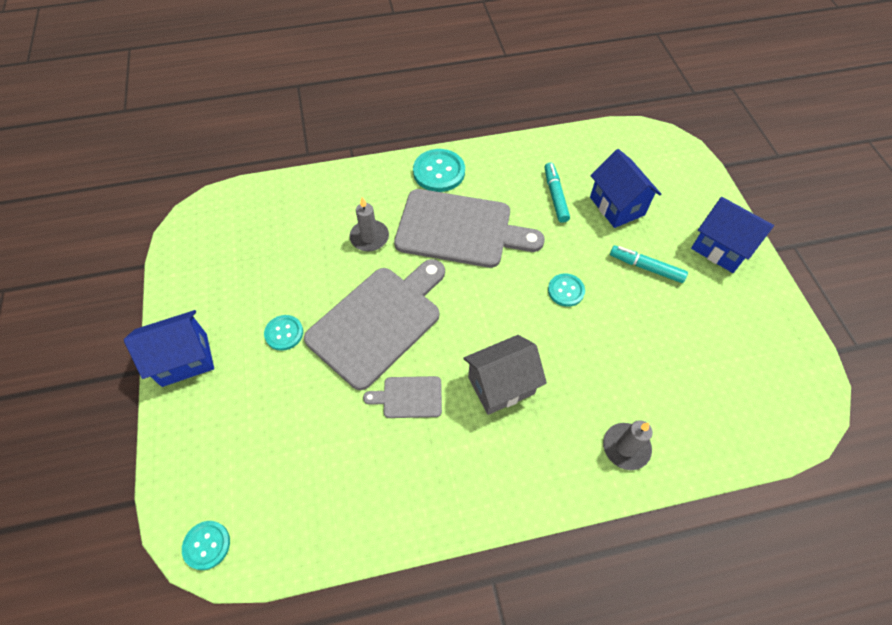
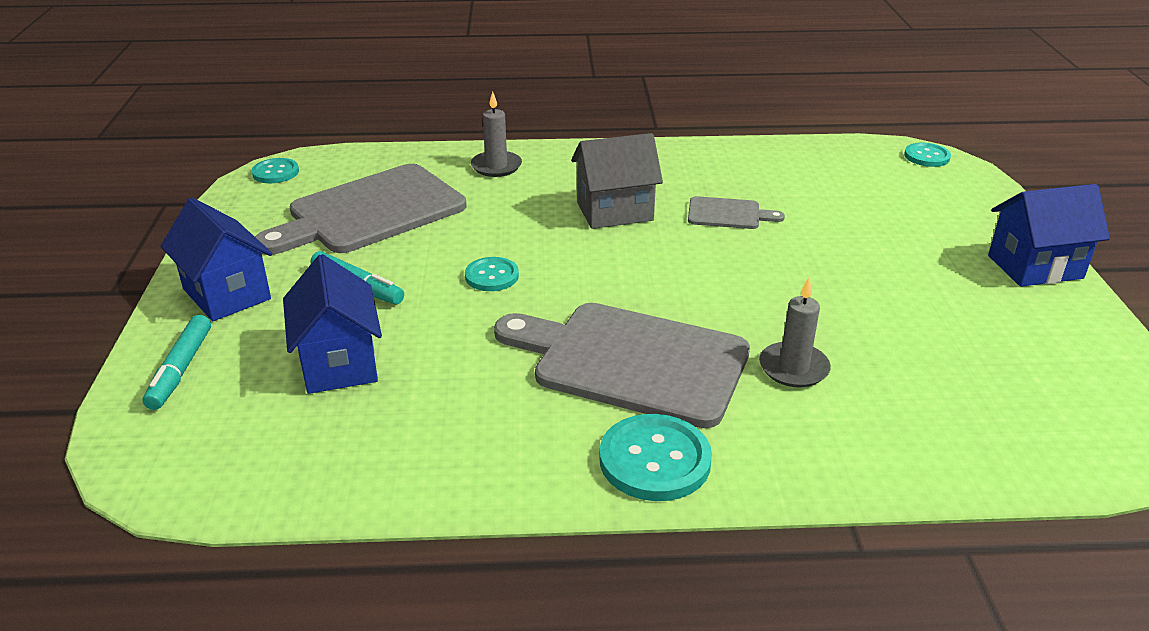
camera: 170 degrees left, 25 degrees down
turquoise button [264,315,303,351] -> turquoise button moved to [252,158,299,183]
grey cutting board [304,259,445,390] -> grey cutting board moved to [255,164,466,255]
turquoise marker [545,163,570,223] -> turquoise marker moved to [143,315,211,410]

